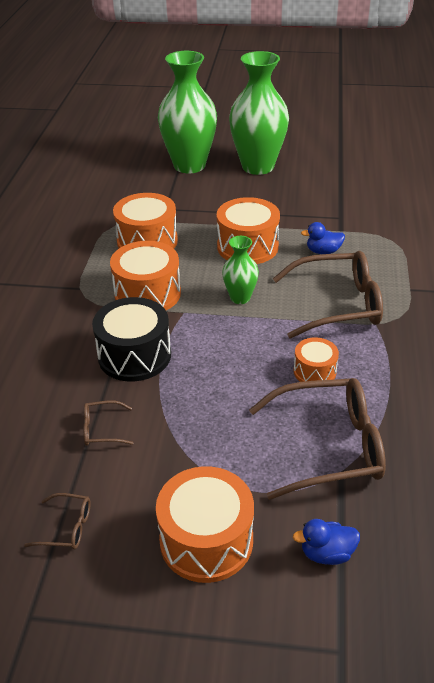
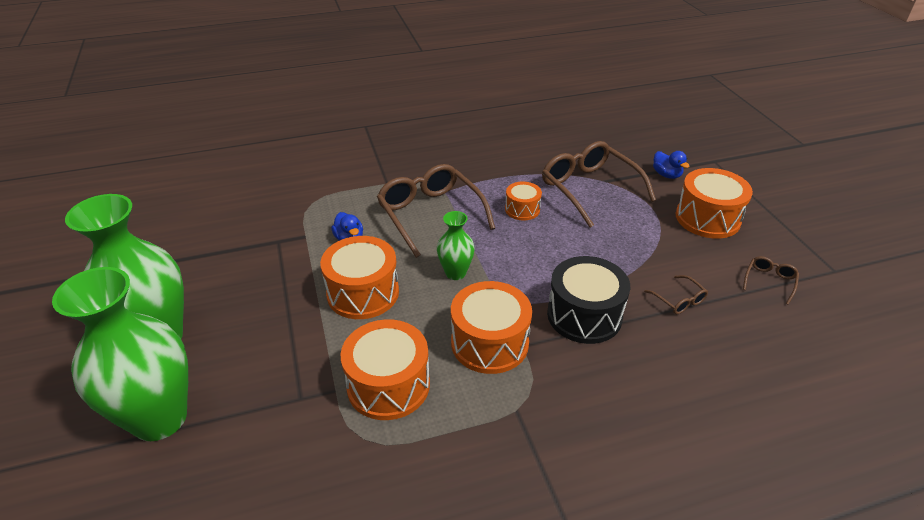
camera: 115 degrees left, 0 degrees up
brown glasses [24,493,91,549] -> brown glasses turned 45 degrees clockwise [743,256,799,305]

